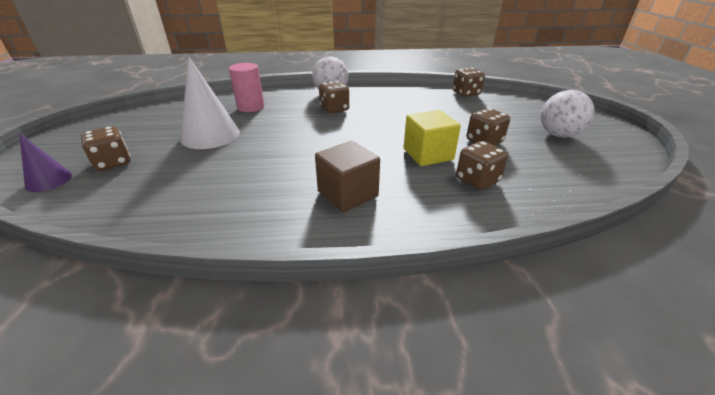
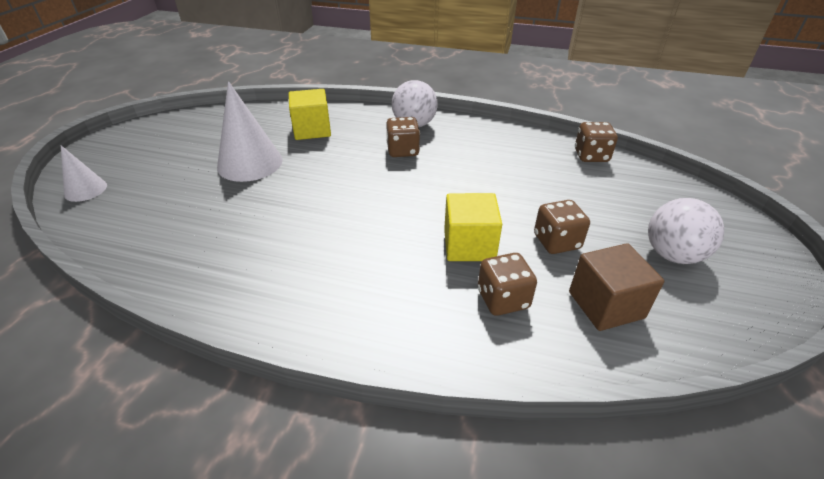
camera: 20 degrees right, 5 degrees up
purple cone [19,133,72,192] -> white cone [61,146,107,202]
brown dice [81,126,131,171] -> none
pink cylinder [229,63,264,112] -> yellow cube [289,89,331,140]
brown cube [315,141,380,212] -> brown cube moved to [569,243,664,331]

